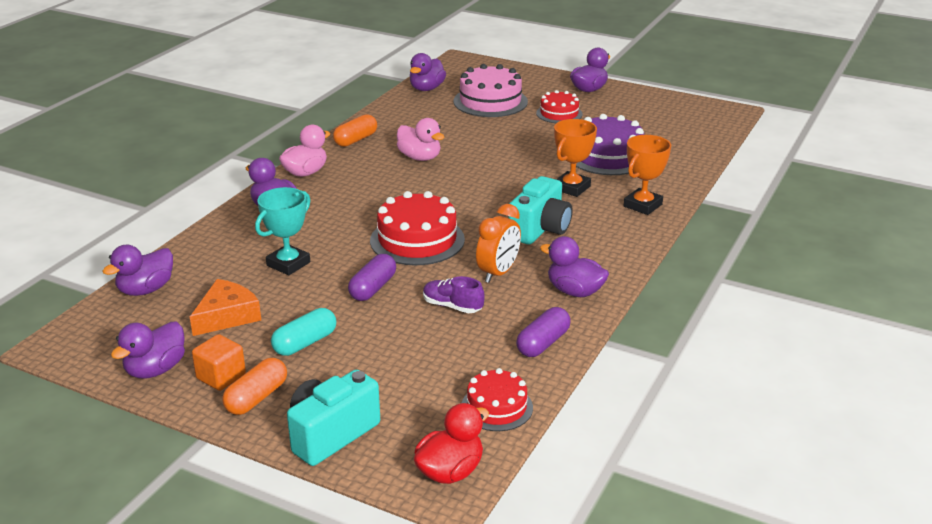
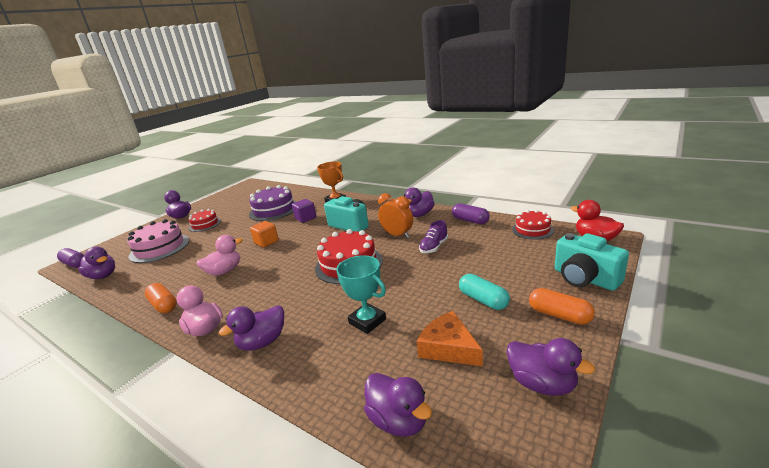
camera: 80 degrees left, 5 degrees down
orange cube [192,334,246,391] -> orange cube moved to [250,221,279,248]
purple capsule [348,254,396,301] -> purple capsule moved to [57,248,85,268]
orange trophy [554,119,597,197] -> purple cube [292,199,316,223]

